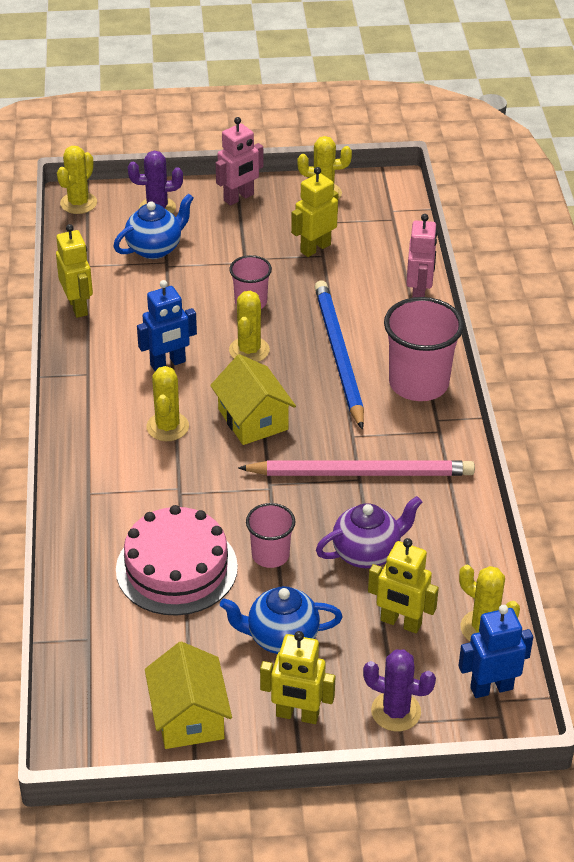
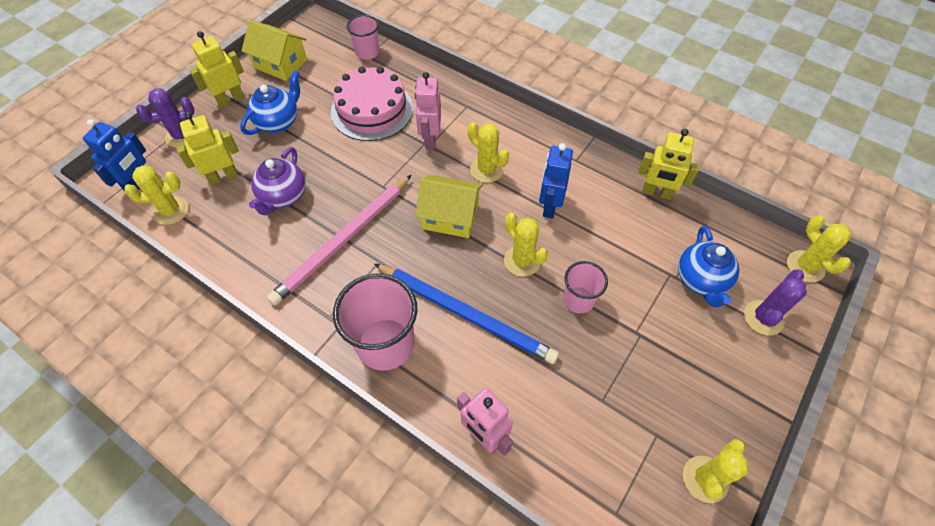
camera: 130 degrees right, 15 degrees up
pink robot [216,117,263,205] -> pink robot moved to [415,72,441,149]
pink cup [246,503,295,568] -> pink cup moved to [347,15,379,60]
yellow robot [291,167,338,257] -> none

